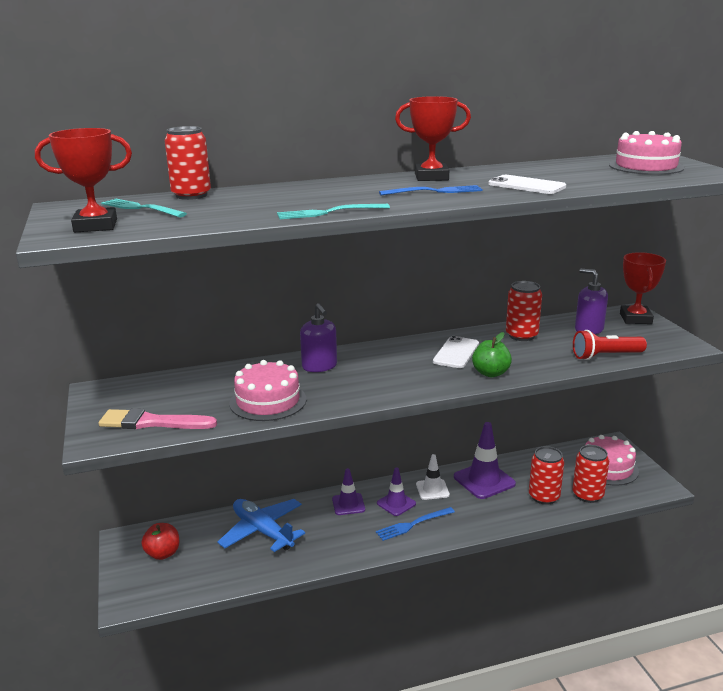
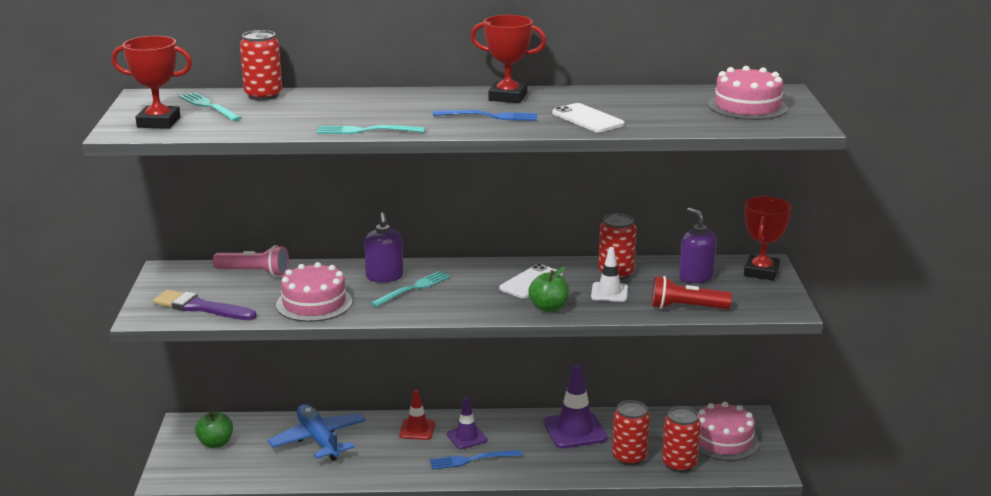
camera: 15 degrees right, 0 degrees up
pink brush [98,408,217,429] -> purple brush [153,290,256,320]
red apple [141,523,179,560] -> green apple [195,412,233,448]
purple traffic cone [332,468,365,515] -> red traffic cone [399,390,435,440]
white traffic cone [416,454,450,500] -> white traffic cone moved to [591,247,628,302]
none -> pink flashlight [213,245,289,277]
none -> turquoise fork [371,271,451,307]

